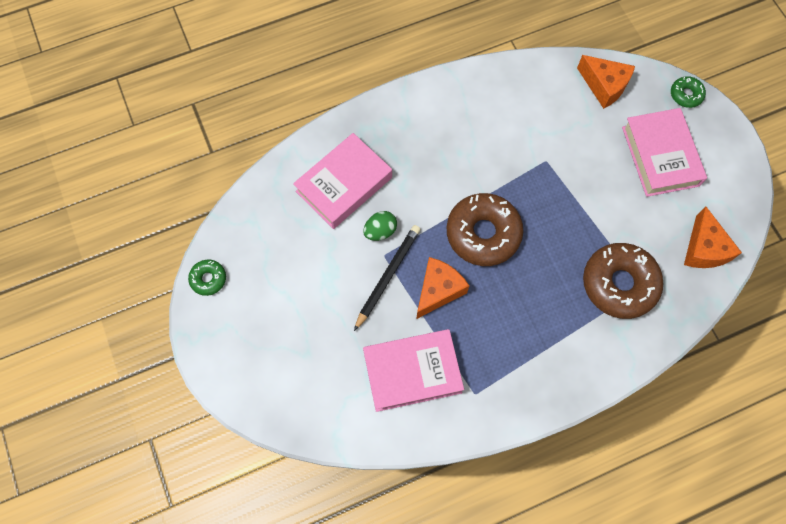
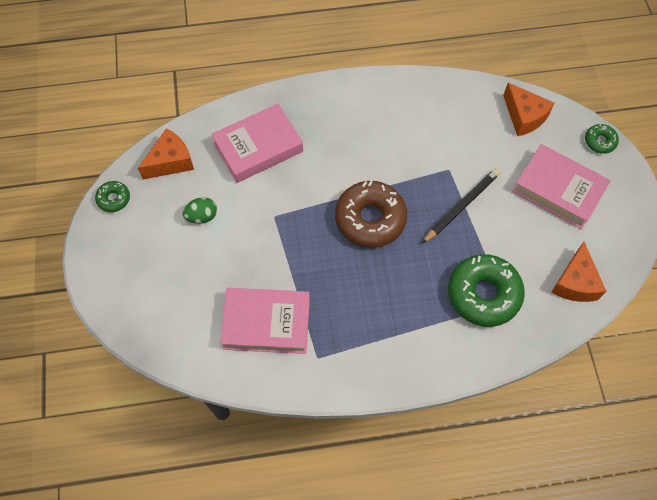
camera: 15 degrees right, 5 degrees down
black pencil [354,225,421,331] -> black pencil moved to [422,168,501,244]
green egg [363,211,397,241] -> green egg moved to [183,197,217,224]
orange cheese [416,257,469,319] -> orange cheese moved to [138,128,194,179]
brown donut [583,243,664,319] -> green donut [448,254,525,327]
pink book [622,108,707,197] -> pink book turned 60 degrees counterclockwise [512,144,611,229]

